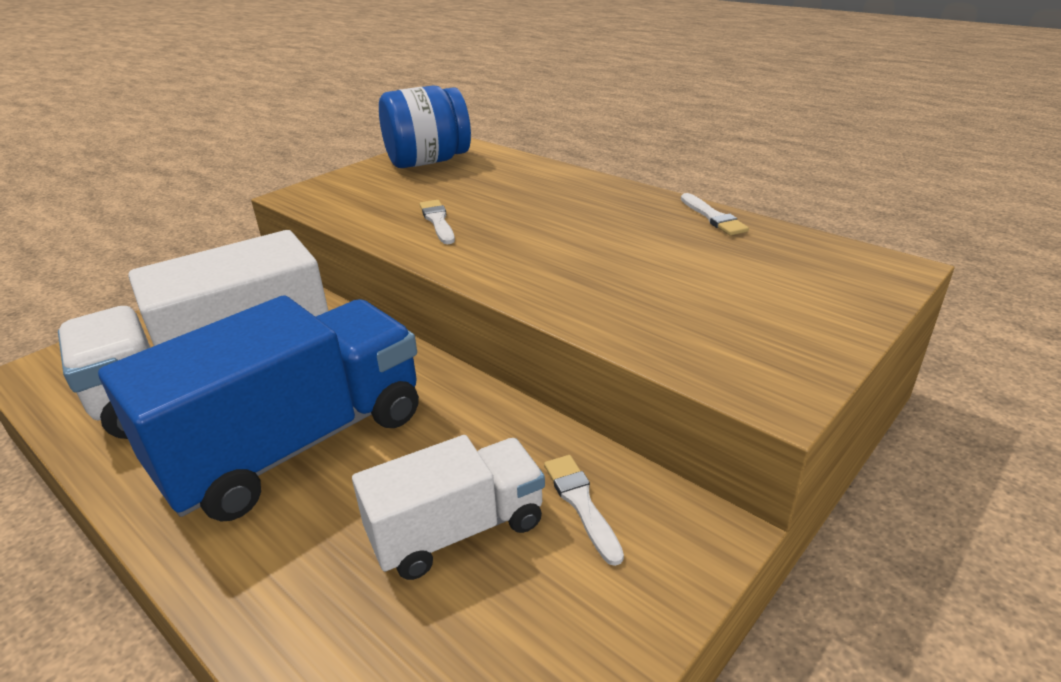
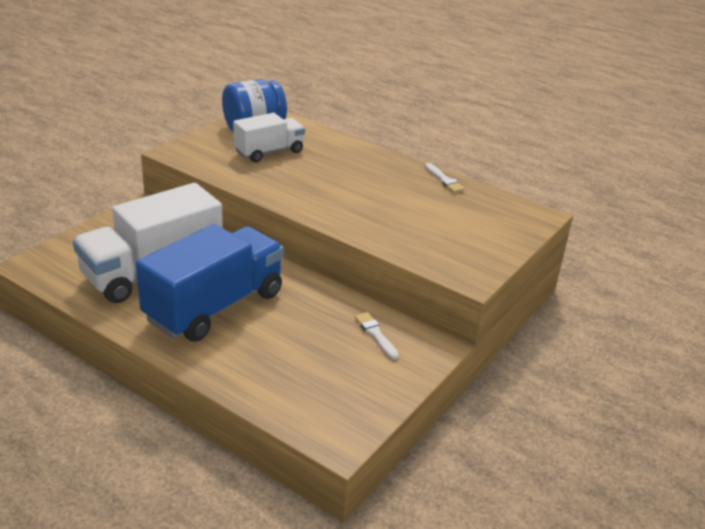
camera: 10 degrees left, 0 degrees up
white truck [352,435,545,580] -> white truck moved to [233,113,305,162]
white brush [419,200,455,244] -> none

